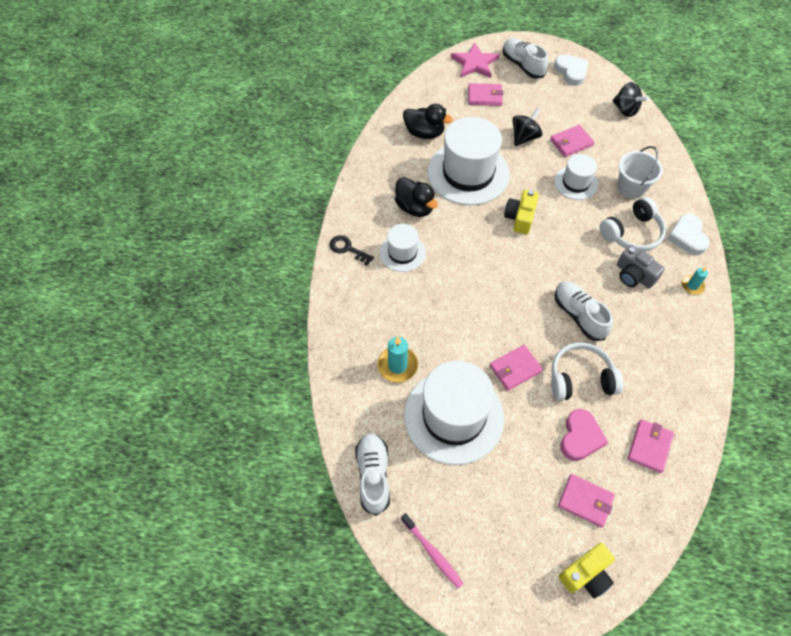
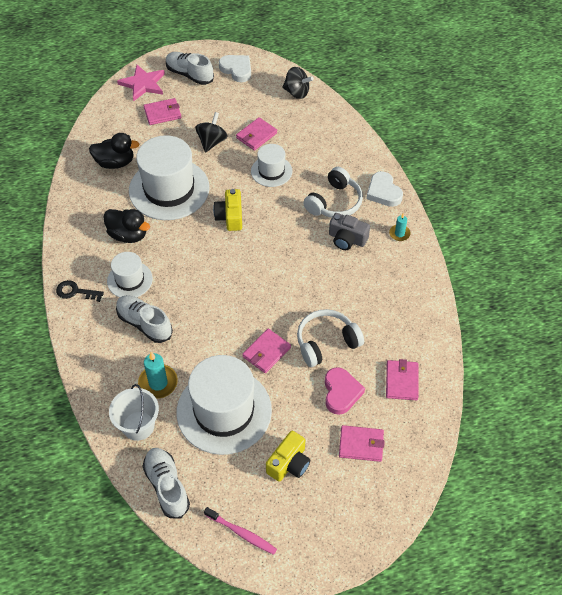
camera: 20 degrees left, 5 degrees down
white shoe [555,281,613,341] -> white shoe moved to [116,295,173,343]
yellow camera [559,543,615,598] -> yellow camera moved to [266,431,310,482]
white bucket [618,146,663,199] -> white bucket moved to [109,384,159,441]

